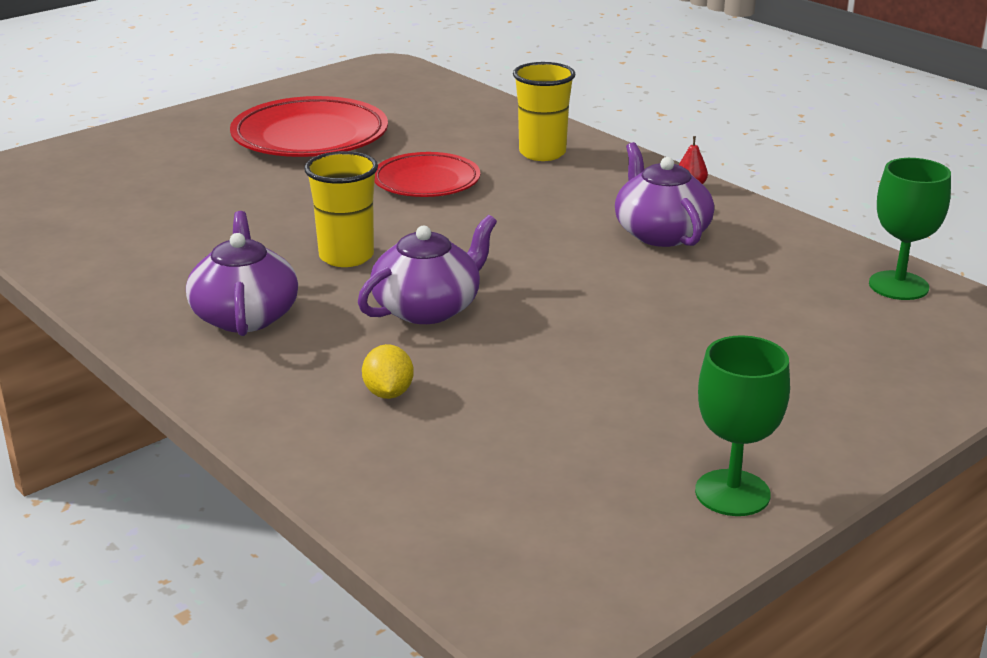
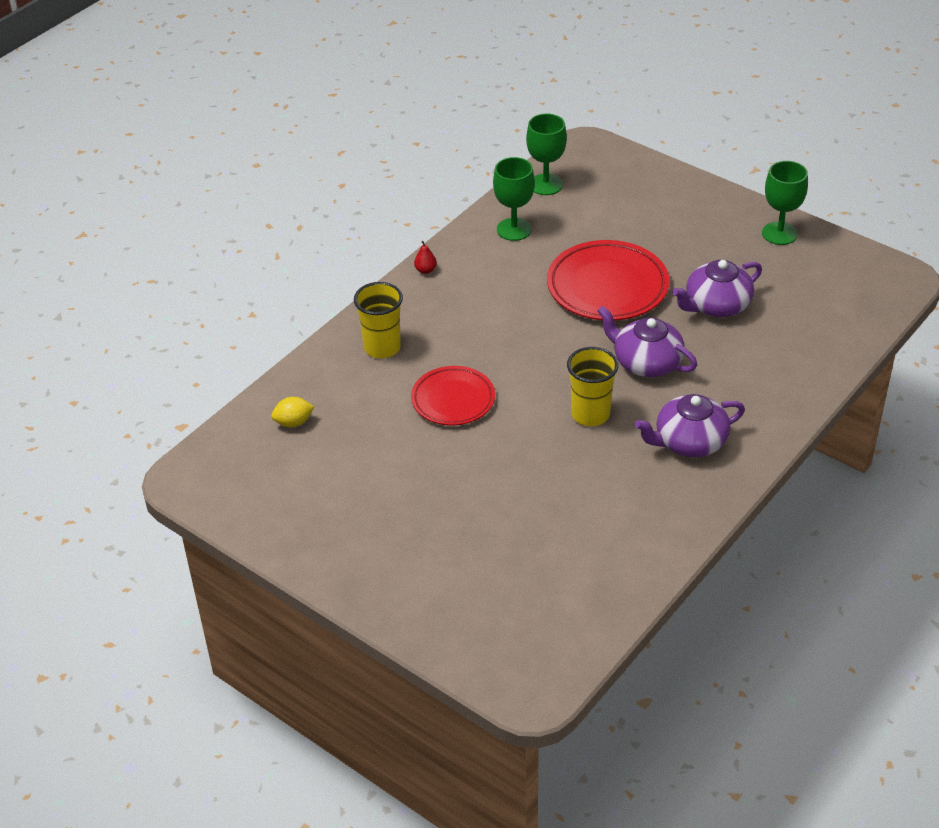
camera: 100 degrees left, 15 degrees up
red plate [230,96,388,157] -> red plate moved to [547,240,670,321]
yellow lemon [362,344,414,399] -> yellow lemon moved to [271,397,314,427]
purple teapot [615,142,714,247] -> purple teapot moved to [672,260,762,317]
none -> green goblet [493,157,535,241]

